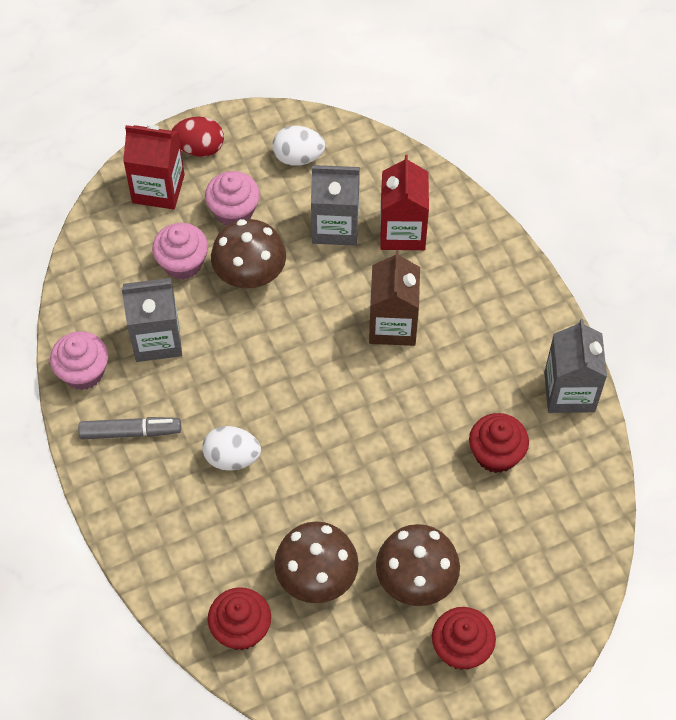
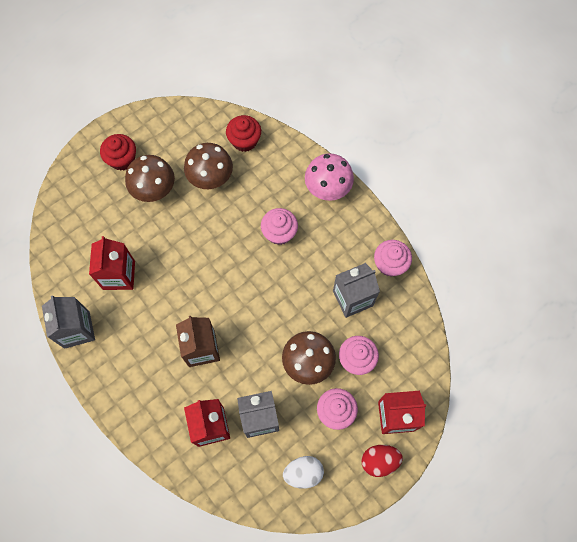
camera: 165 degrees right, 10 degrees up
grey marker [78,417,181,439] -> none
white egg [202,426,261,471] -> pink cupcake [261,208,298,245]
red cupcake [469,413,529,473] -> red carton [89,236,135,290]
none -> pink mushroom [305,153,354,201]

